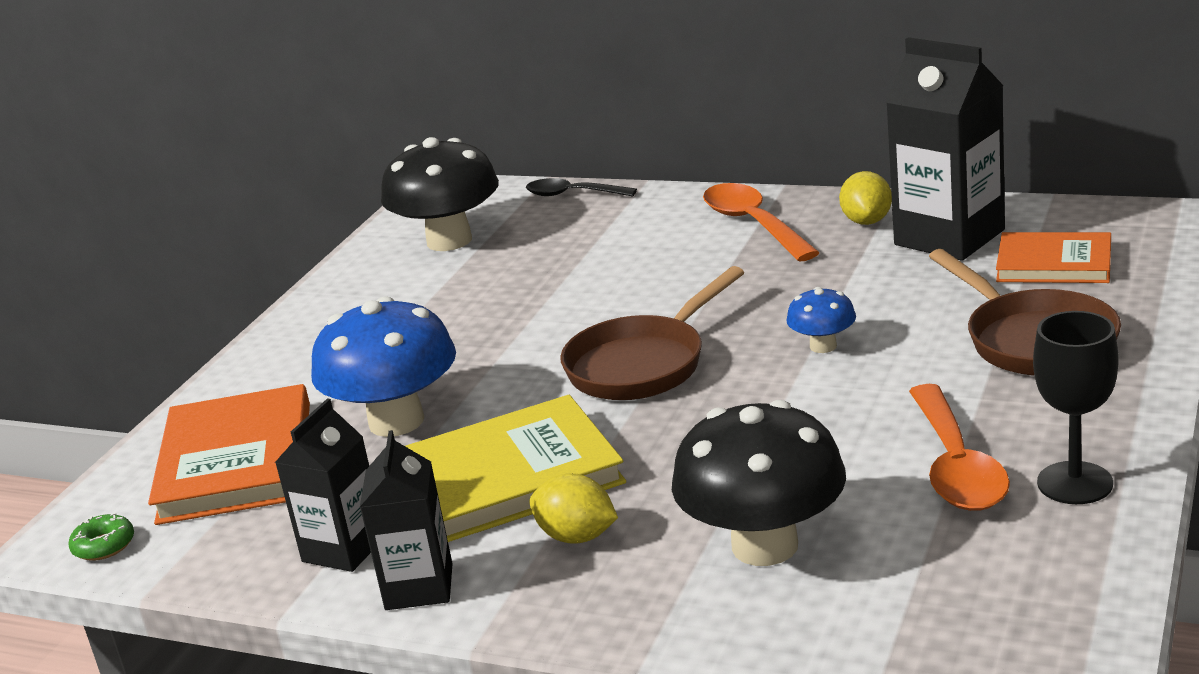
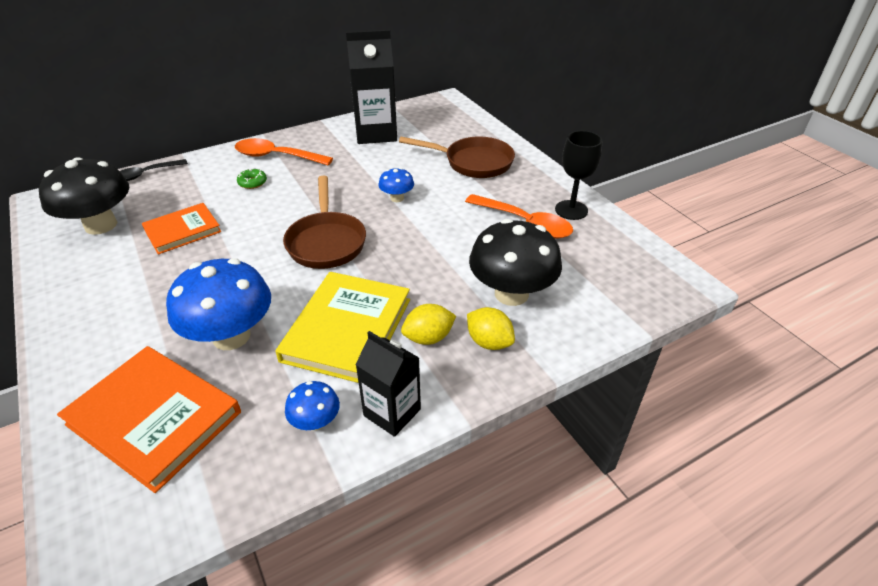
camera: 55 degrees left, 15 degrees up
green donut [68,513,134,561] -> green donut moved to [237,168,267,189]
black carton [275,398,371,572] -> blue mushroom [285,381,340,431]
yellow lemon [839,171,892,225] -> yellow lemon moved to [467,307,515,350]
orange book [996,232,1111,283] -> orange book moved to [142,203,221,255]

